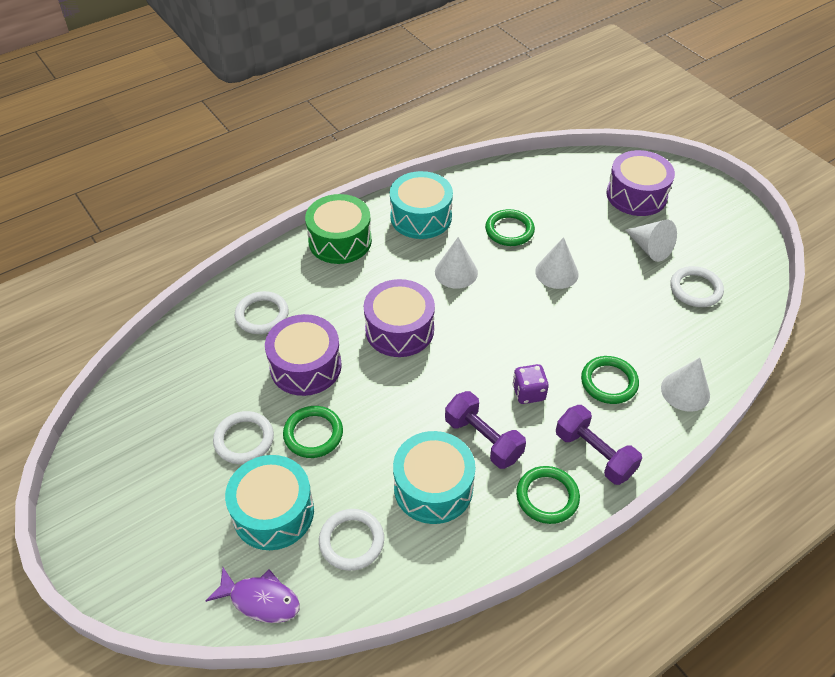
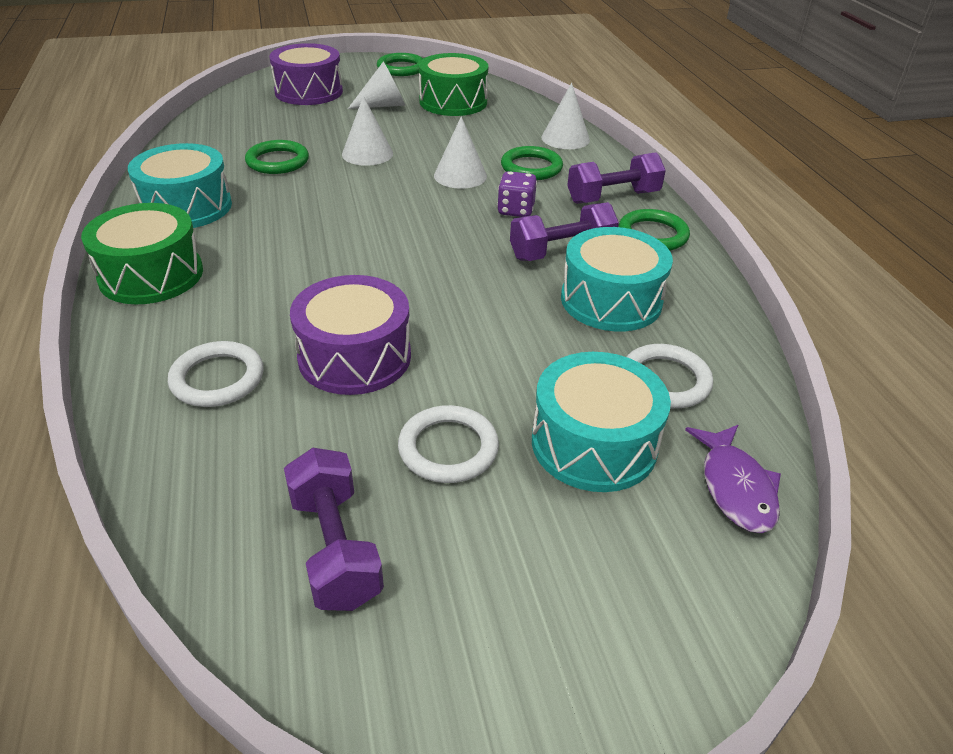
camera: 70 degrees left, 10 degrees down
purple fish [206,567,300,623] -> purple fish turned 135 degrees clockwise [685,425,781,533]
green ring [283,406,343,458] -> green ring moved to [377,53,423,76]
purple drum [364,279,435,357] -> none
white cone [435,237,478,288] -> white cone moved to [434,116,487,189]
white ring [670,266,724,307] -> green drum [419,53,488,116]
none -> purple dumbbell [284,448,384,611]

